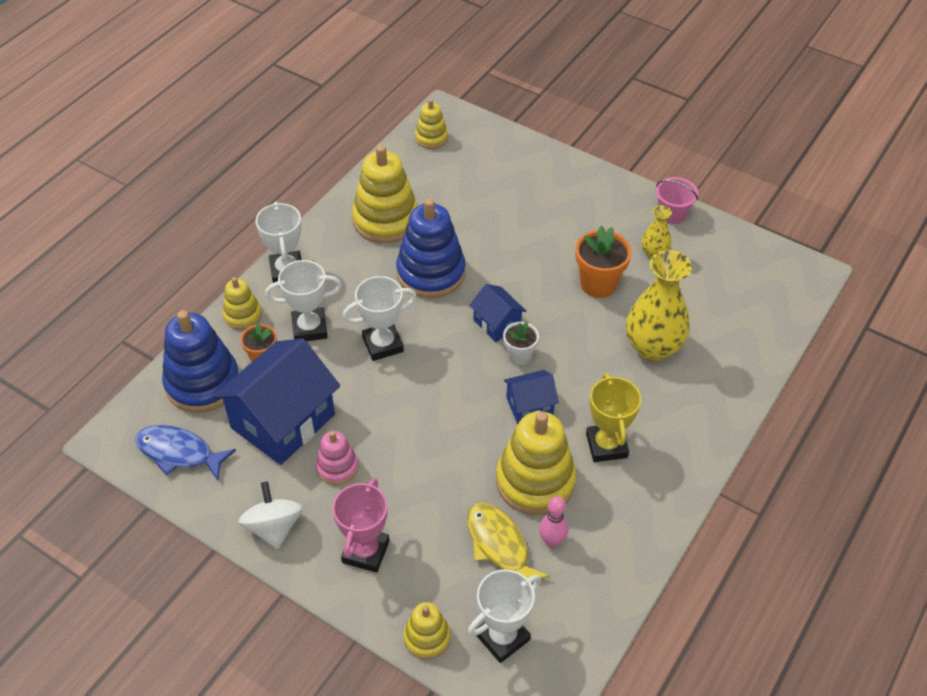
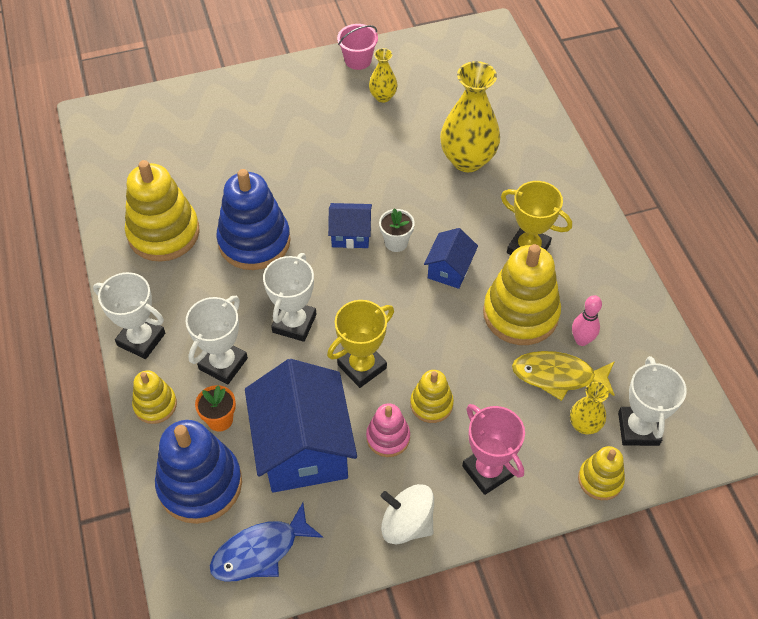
camera: 50 degrees left, 5 degrees up
yellow stacking toy [415,99,448,149] -> yellow stacking toy moved to [410,370,454,423]
orange flower pot [575,226,632,298] -> none
none -> yellow trophy [327,300,394,388]
none -> yellow vase [570,382,609,434]

